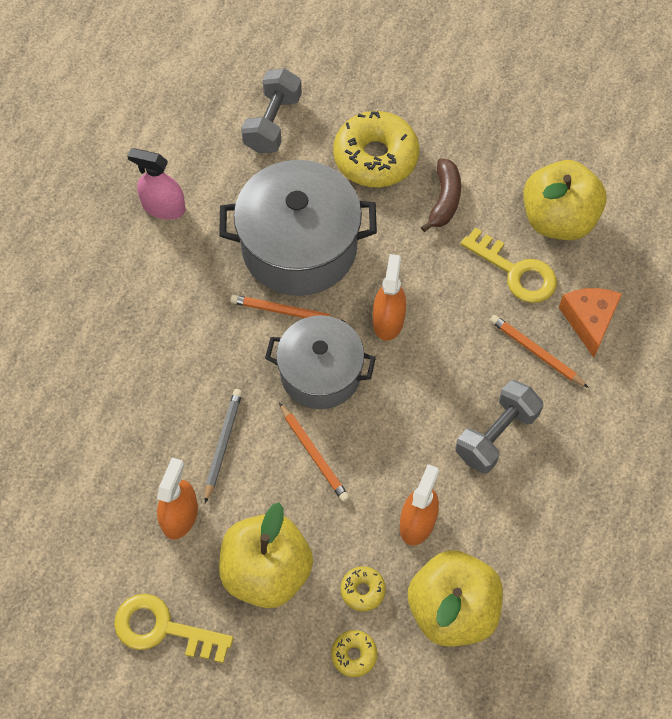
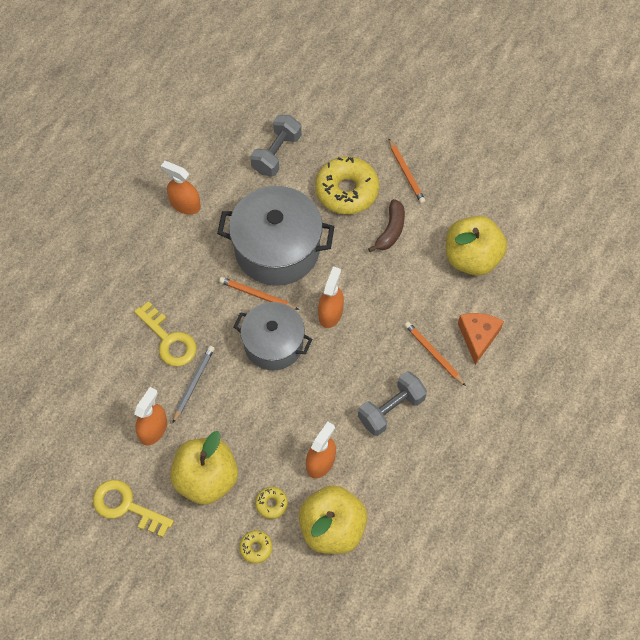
camera: 10 degrees right, 0 degrees up
pink spray bottle [127,148,186,220] -> orange spray bottle [161,161,201,215]
orange pencil [279,402,350,502] -> orange pencil moved to [388,138,426,204]
yellow key [461,227,557,303] -> yellow key moved to [134,301,197,367]

